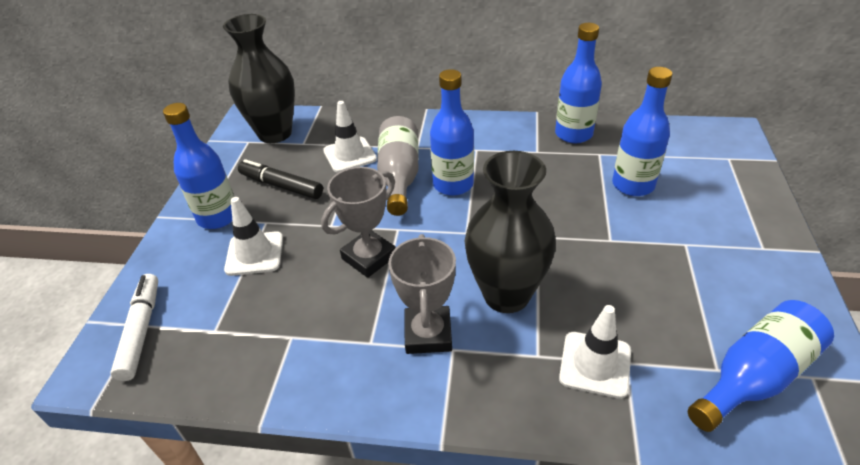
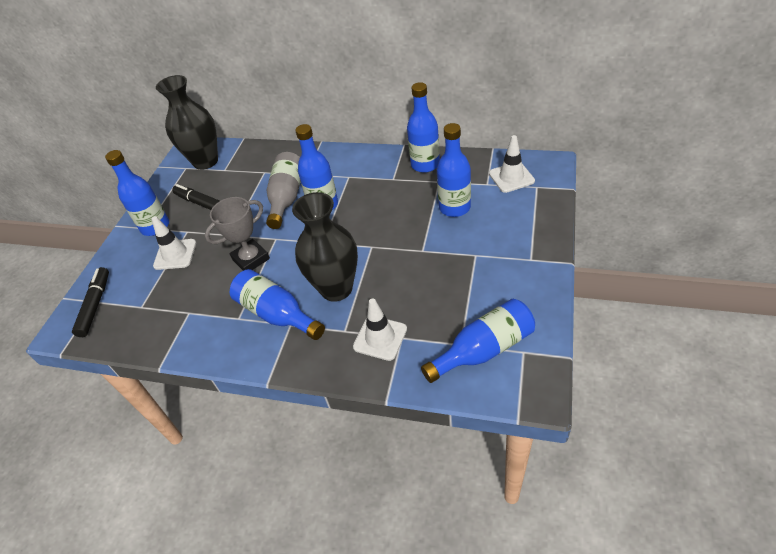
camera: 10 degrees right, 5 degrees up
white marker [110,274,158,381] -> black marker [72,267,109,337]
white traffic cone [323,101,377,173] -> white traffic cone moved to [489,135,535,193]
grey trophy [388,234,456,354] -> blue bottle [230,269,325,340]

